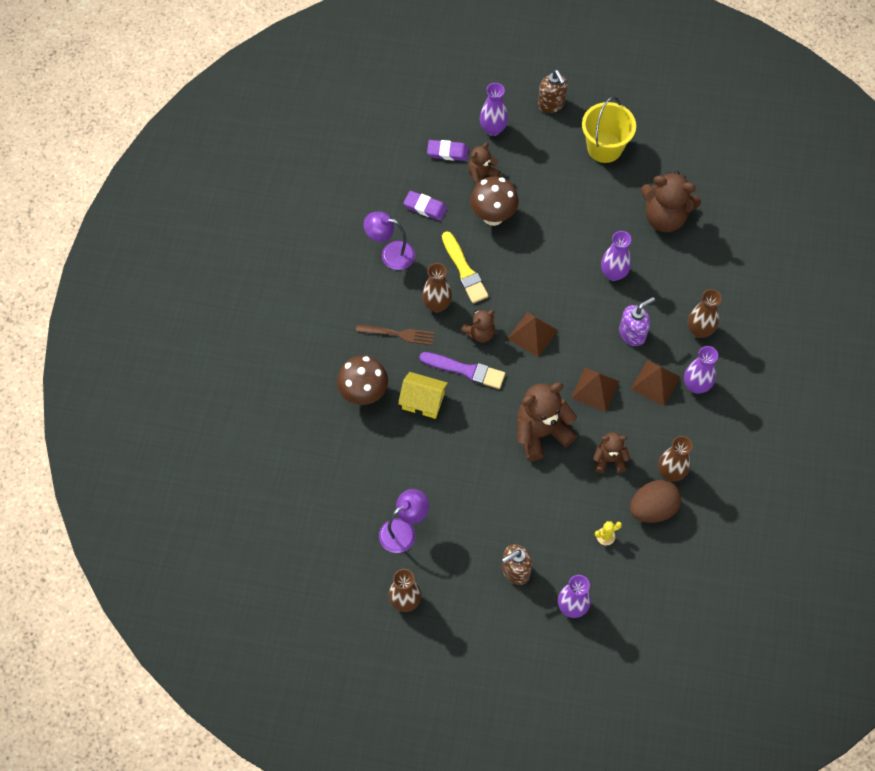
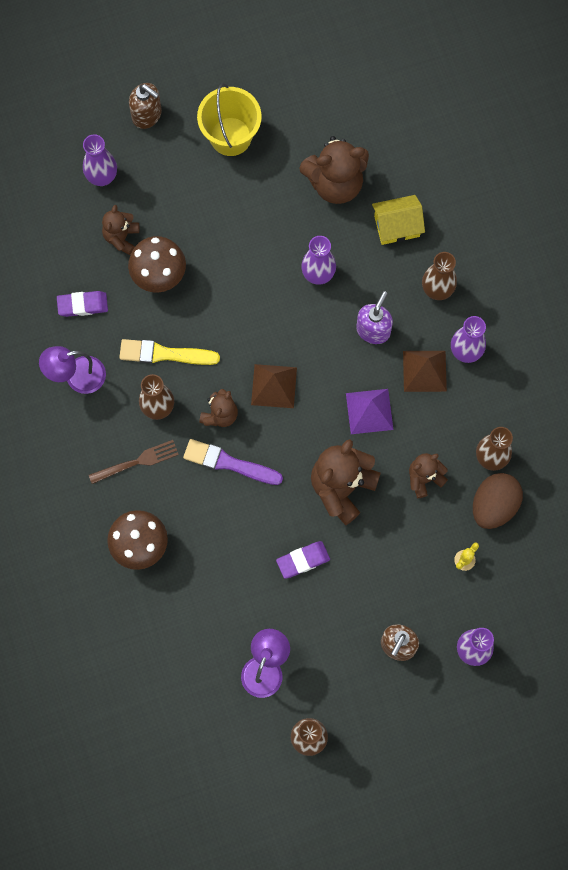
camera: 30 degrees left, 10 degrees up
yellow house [398,372,448,419] -> yellow house moved to [372,195,425,245]
purple brush [419,352,505,389] -> purple brush turned 150 degrees counterclockwise [183,439,283,485]
purple eraser [427,140,469,161] -> purple eraser moved to [276,541,330,579]
yellow brush [442,231,489,303] -> yellow brush turned 150 degrees clockwise [119,339,220,365]
brown pyramid [571,368,619,412] -> purple pyramid [346,389,393,434]

